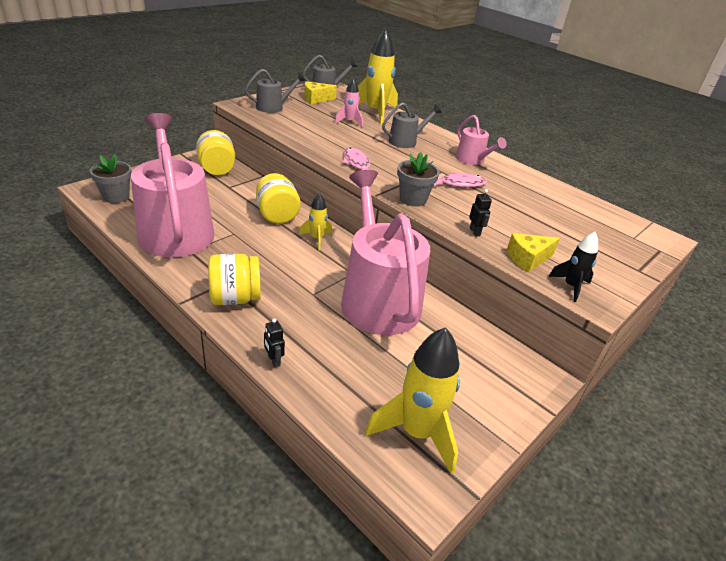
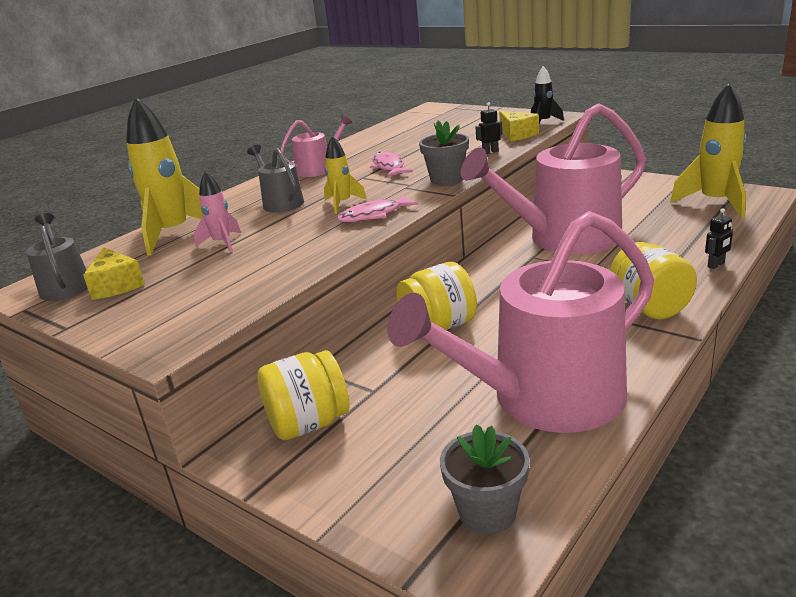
camera: 90 degrees left, 10 degrees down
grey watering can [245,69,305,113] -> none
yellow rocket [299,193,332,250] -> yellow rocket moved to [324,136,367,214]

